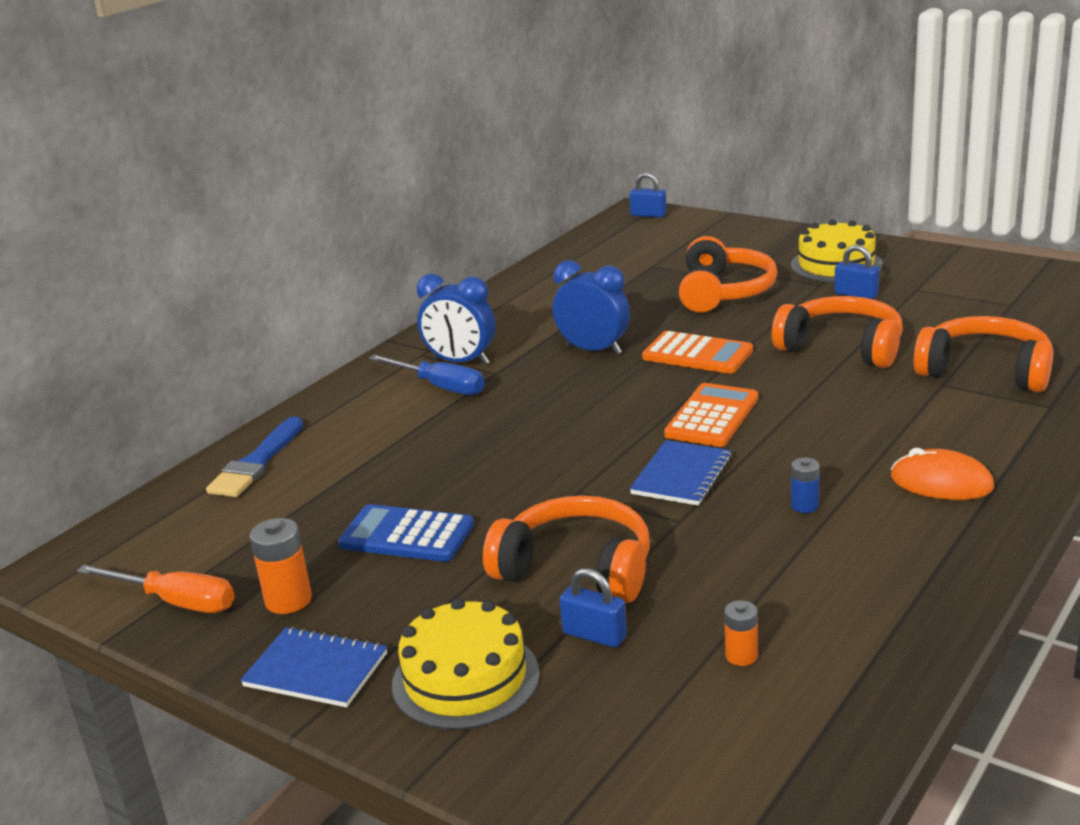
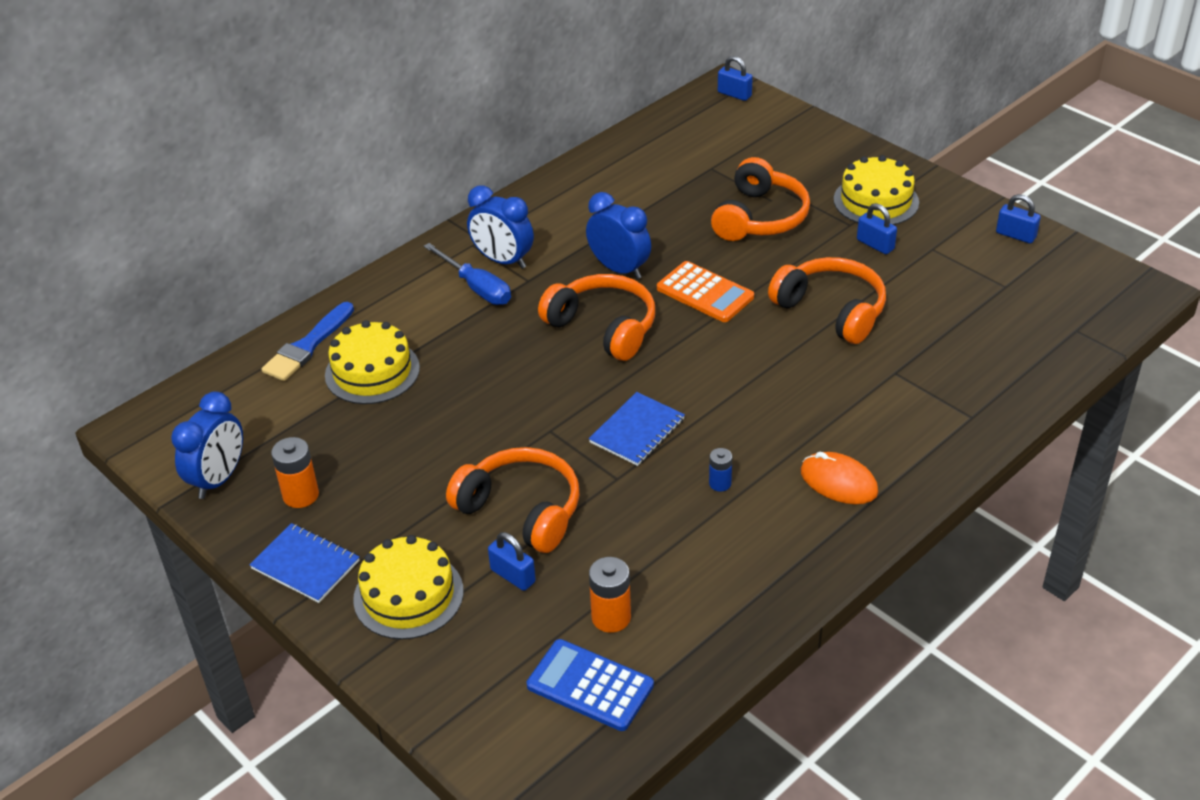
camera: 10 degrees right, 15 degrees up
orange screwdriver [77,565,235,613] -> blue clock [171,391,243,499]
blue calculator [338,504,474,562] -> blue calculator moved to [527,639,654,731]
orange calculator [664,383,758,447] -> none
orange battery [724,600,758,666] -> orange battery [589,557,631,633], size x1.63
orange headphones [913,316,1053,392] -> orange headphones moved to [538,274,655,361]
none -> yellow cake [325,320,420,404]
none -> blue padlock [996,194,1041,244]

